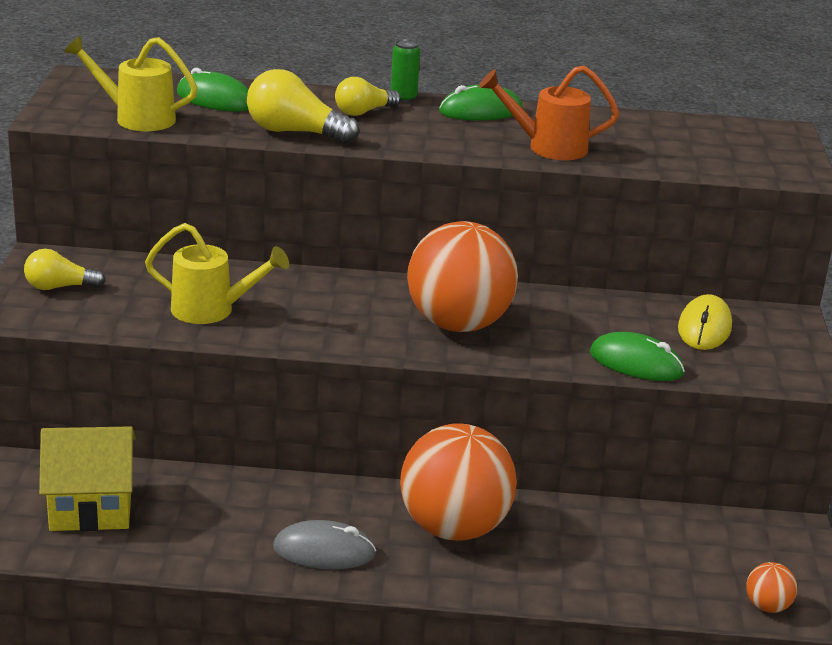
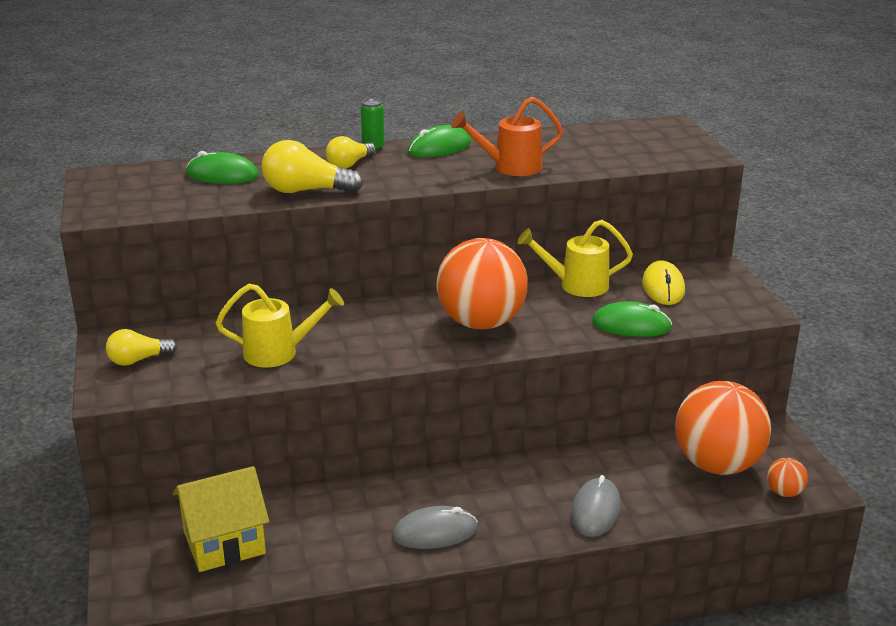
camera: 15 degrees left, 0 degrees up
yellow watering can [64,35,198,131] -> yellow watering can moved to [517,220,633,297]
orange ball [400,423,517,541] -> orange ball moved to [675,381,771,475]
none -> grey mouse [571,475,621,537]

